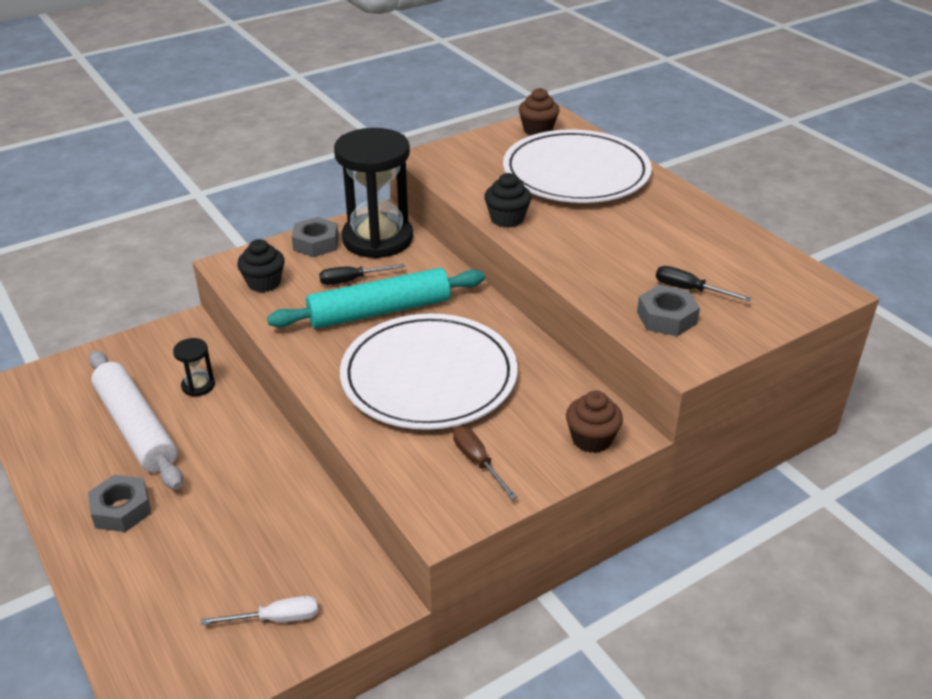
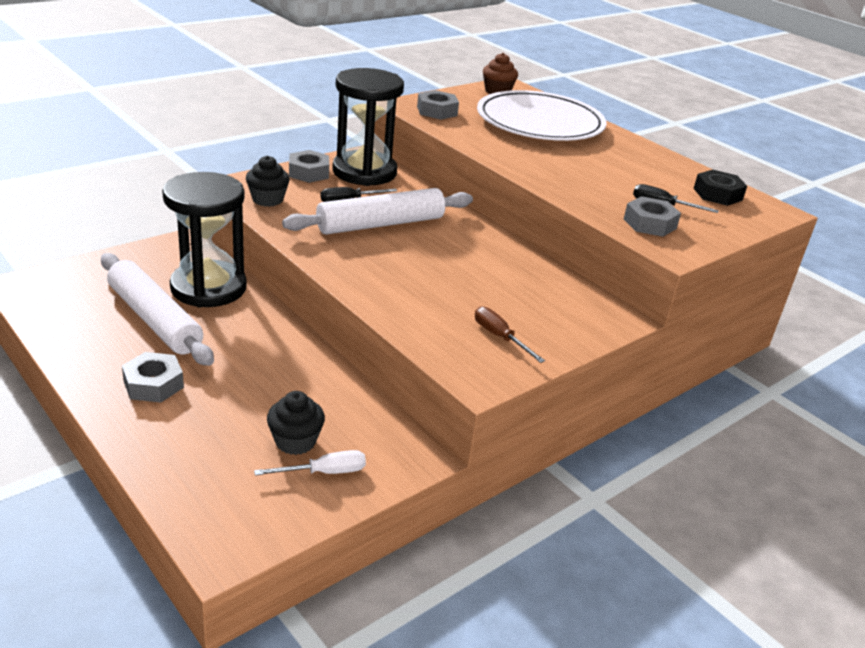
camera: 10 degrees left, 5 degrees down
black hourglass [173,338,215,396] -> black hourglass [162,172,247,307], size x2.39
turquoise rolling pin [267,268,485,329] -> white rolling pin [282,188,473,235]
white plate [340,314,517,430] -> none
black cupcake [484,173,532,228] -> black cupcake moved to [267,391,325,455]
brown cupcake [566,391,623,453] -> none
none -> grey nut [417,90,459,120]
none -> black nut [693,170,747,206]

